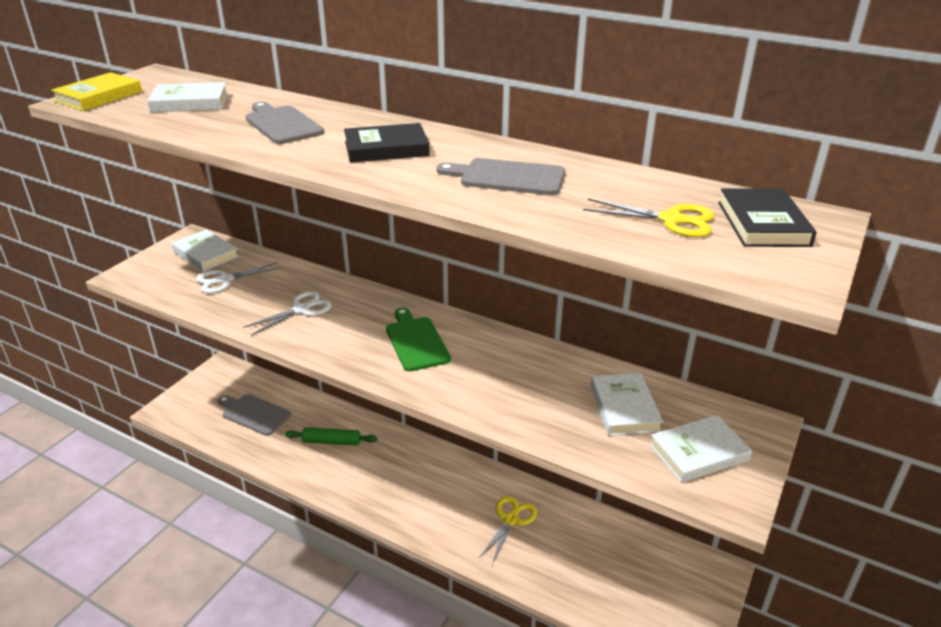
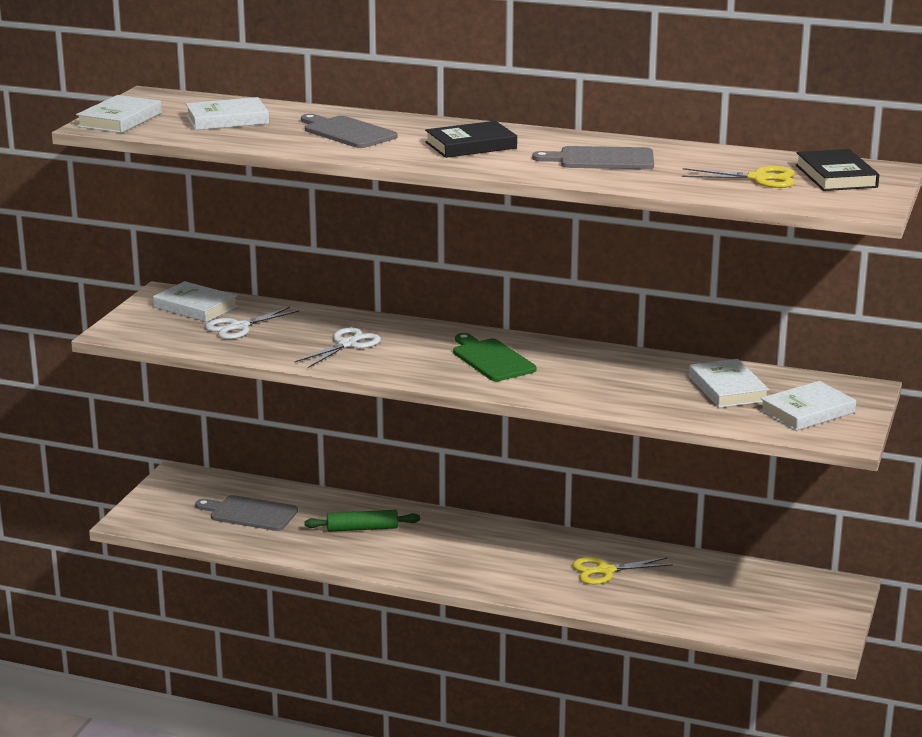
camera: 10 degrees left, 10 degrees down
yellow book [51,72,142,111] -> white book [76,95,162,133]
yellow scissors [479,496,537,565] -> yellow scissors turned 120 degrees counterclockwise [573,557,673,584]

